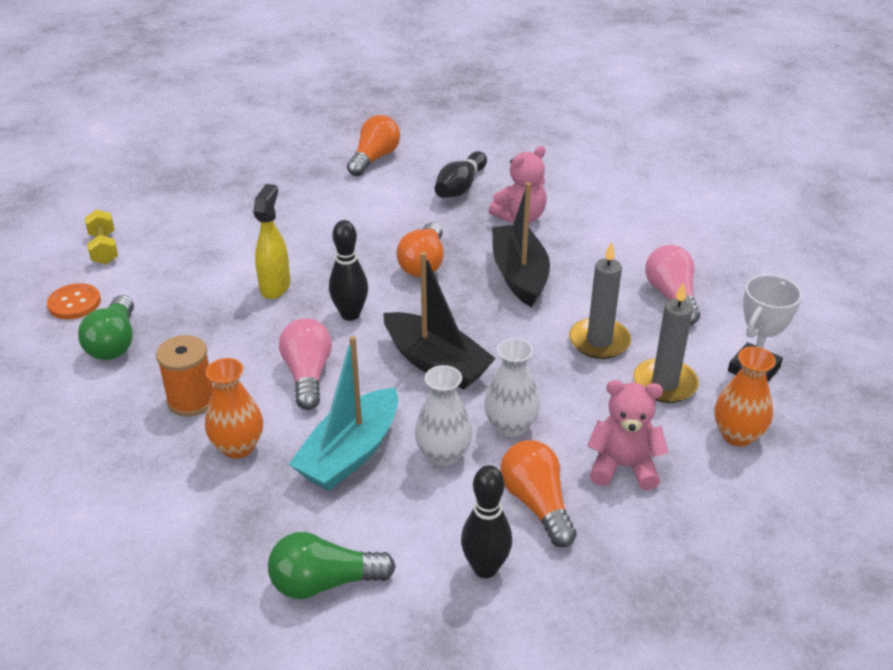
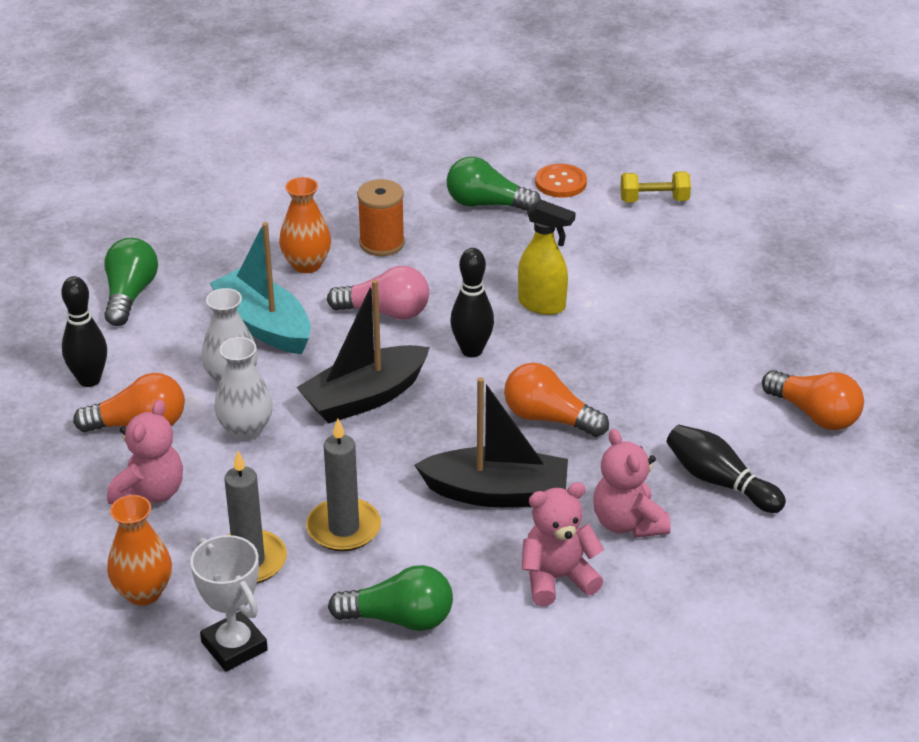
camera: 105 degrees right, 0 degrees up
pink light bulb [645,245,700,325] -> green light bulb [328,565,453,631]
none -> pink teddy bear [522,482,604,606]

